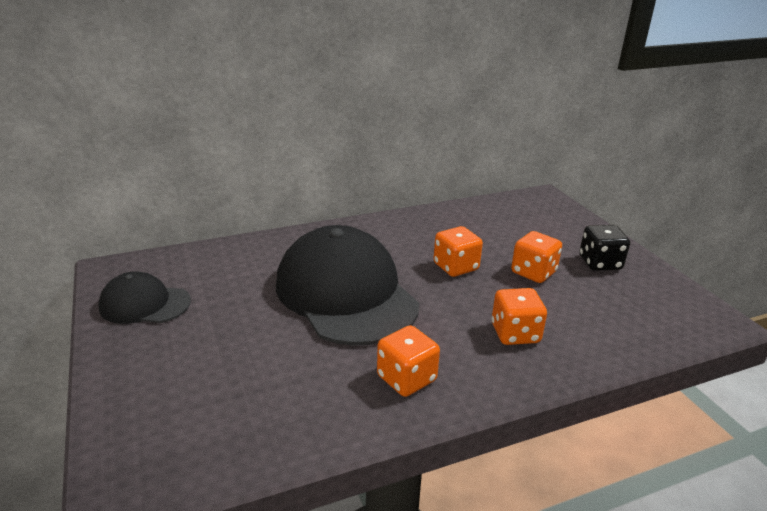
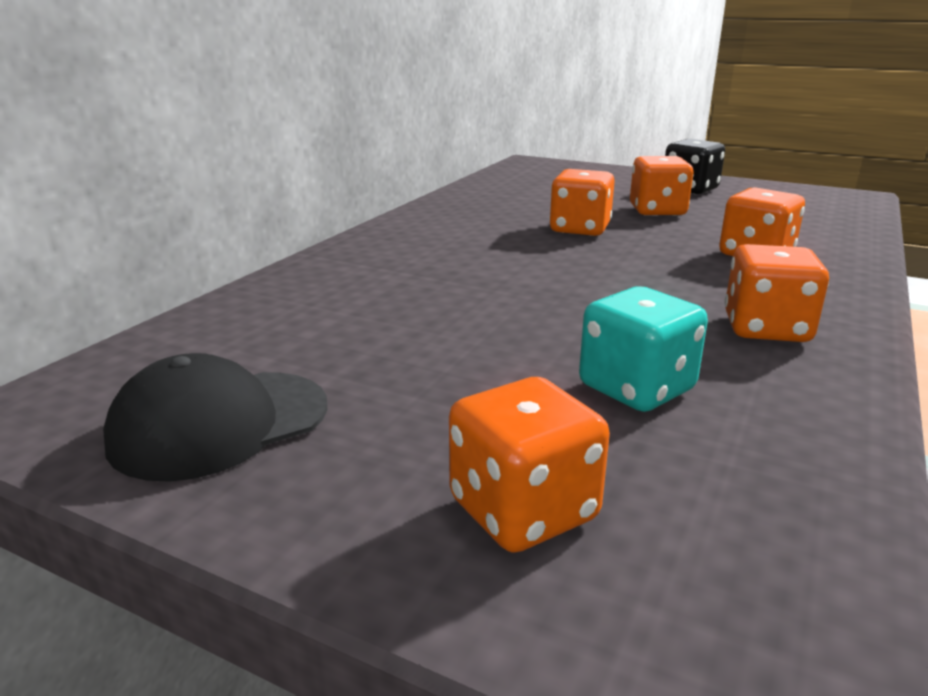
camera: 40 degrees left, 5 degrees down
black cap [276,225,419,346] -> none
none -> orange dice [449,377,610,552]
none -> turquoise dice [579,287,708,412]

